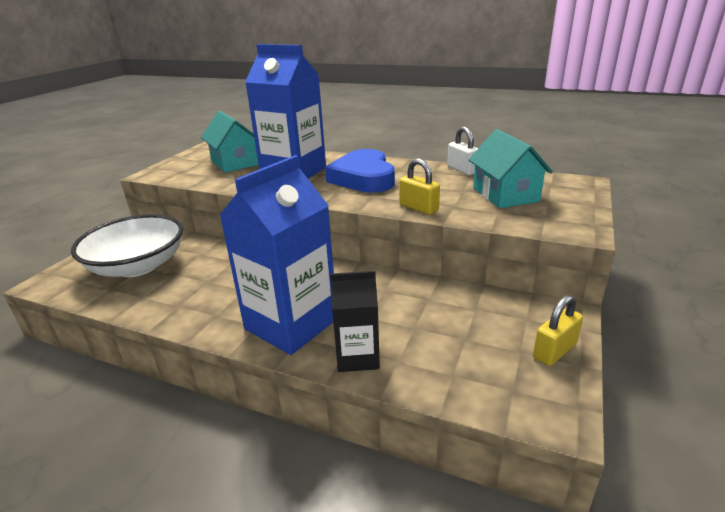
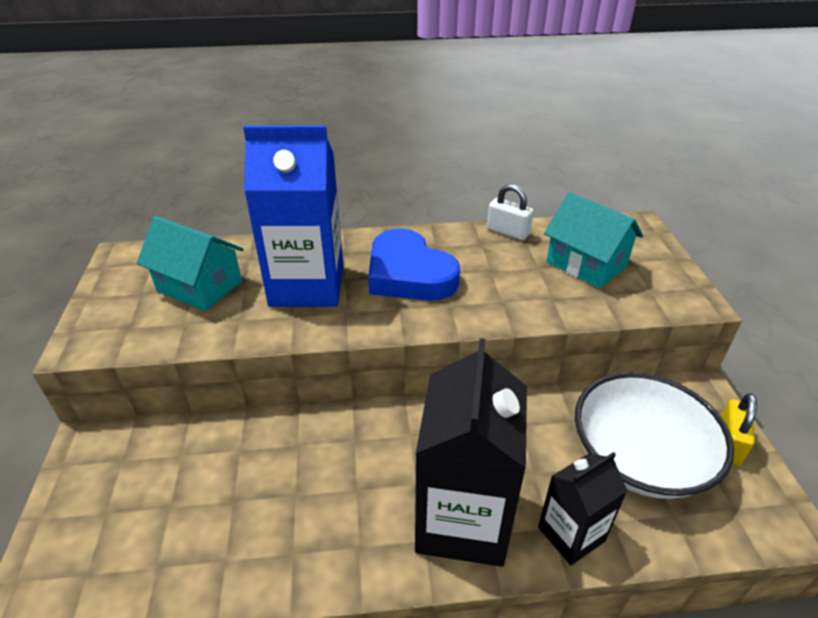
camera: 30 degrees left, 10 degrees up
white bowl [71,214,183,277] -> white bowl moved to [575,372,734,499]
blue carton [219,155,334,355] -> black carton [415,338,527,567]
yellow padlock [399,158,440,215] -> none

